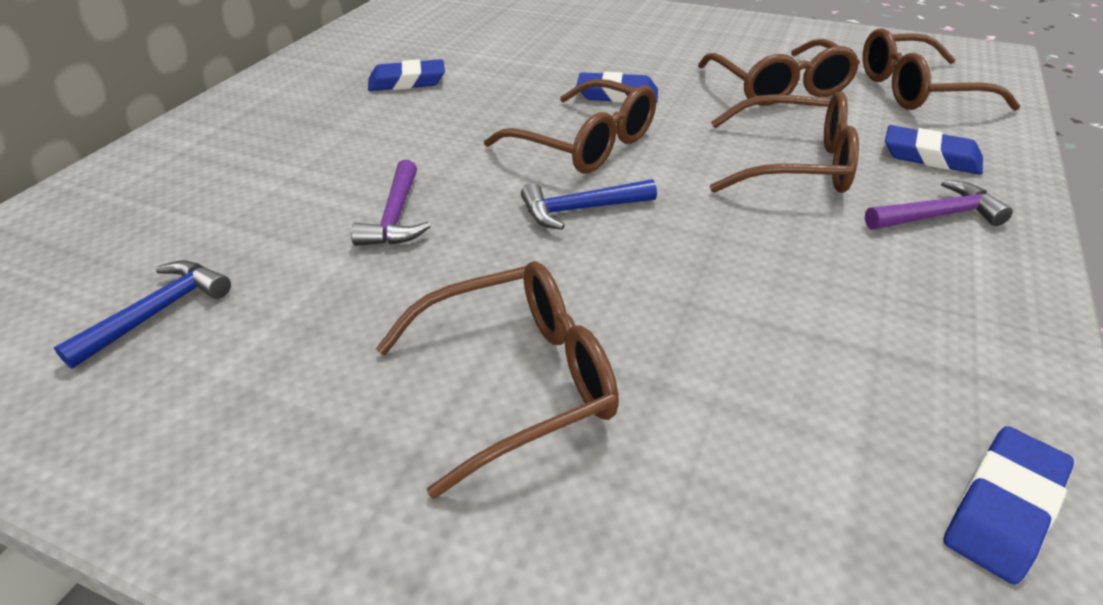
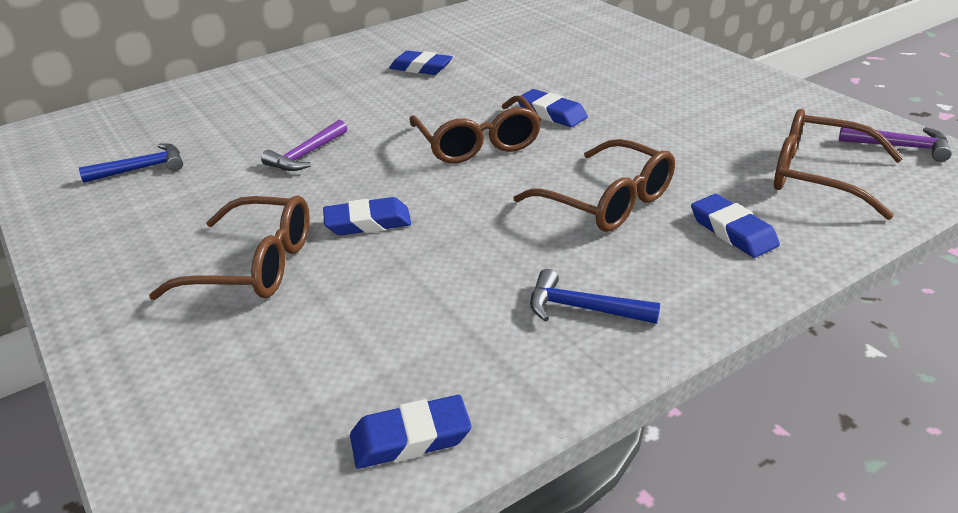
camera: 35 degrees right, 5 degrees down
blue hammer [521,179,657,230] -> blue hammer moved to [530,269,660,324]
brown glasses [698,39,860,106] -> none
purple hammer [865,180,1013,229] -> purple hammer moved to [839,127,952,162]
none -> blue eraser [323,197,411,235]

